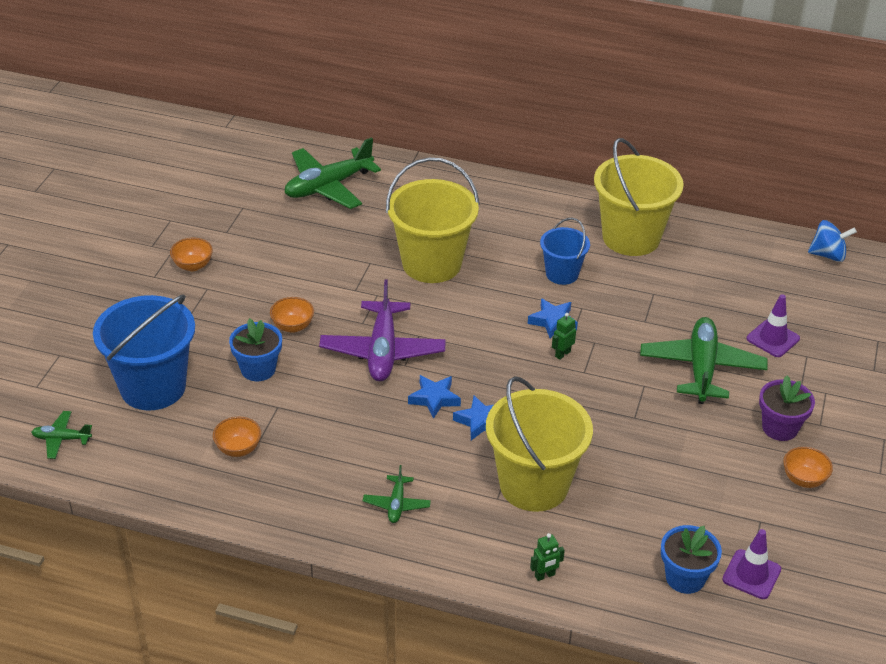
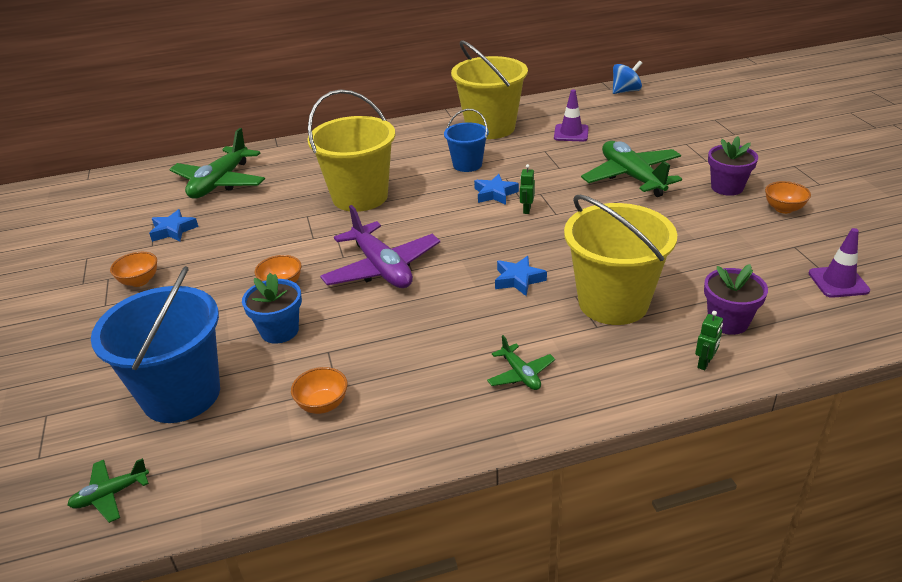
camera: 30 degrees left, 5 degrees down
blue star [408,375,461,419] -> blue star moved to [149,209,198,242]
blue flower pot [661,525,722,594] -> none
purple traffic cone [747,294,800,357] -> purple traffic cone moved to [554,89,589,141]
none -> purple flower pot [704,264,768,335]

